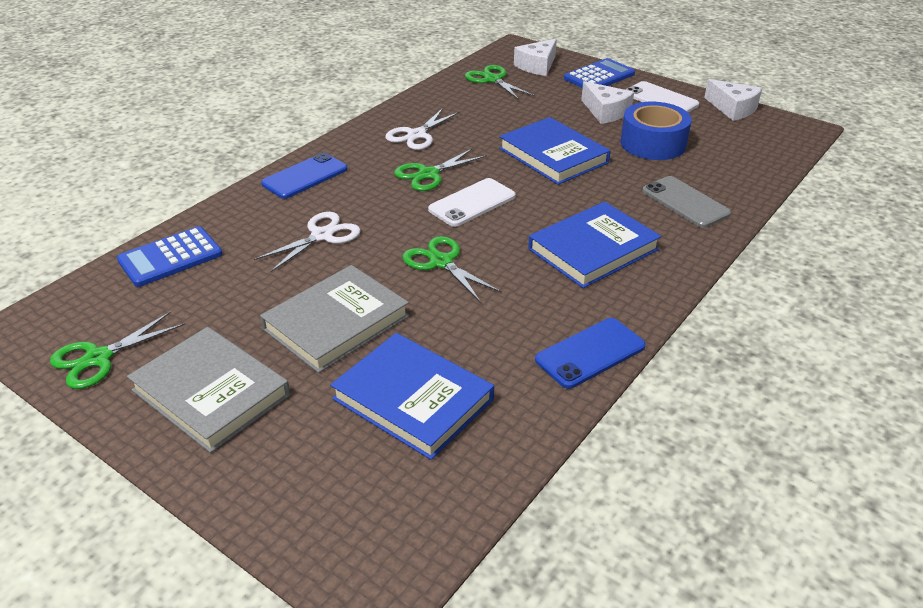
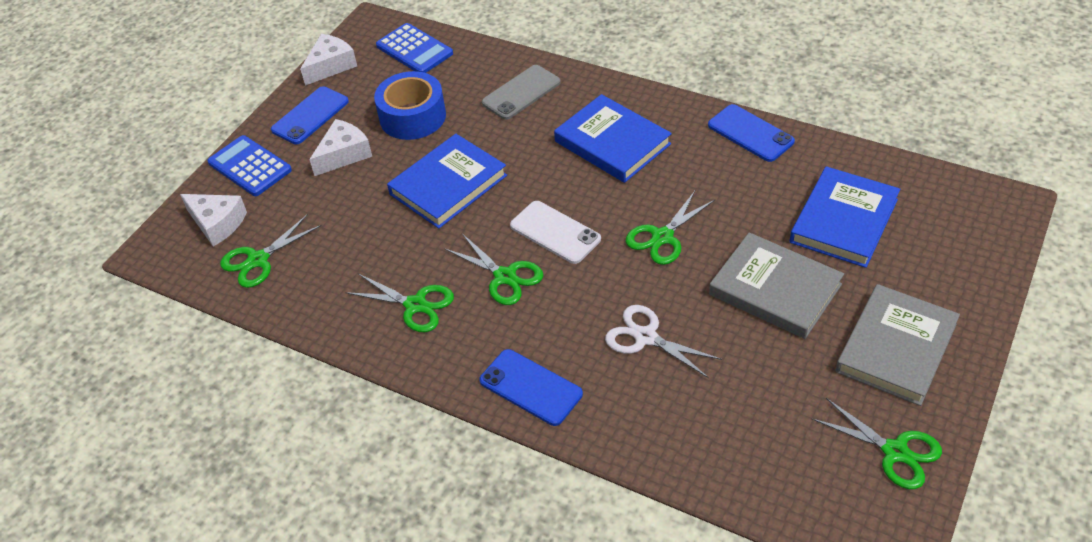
camera: 95 degrees left, 10 degrees up
blue calculator [117,226,223,287] -> blue calculator moved to [376,23,453,73]
white scissors [385,108,460,150] -> green scissors [345,274,454,332]
white phone [625,81,699,112] -> blue phone [271,86,349,144]

